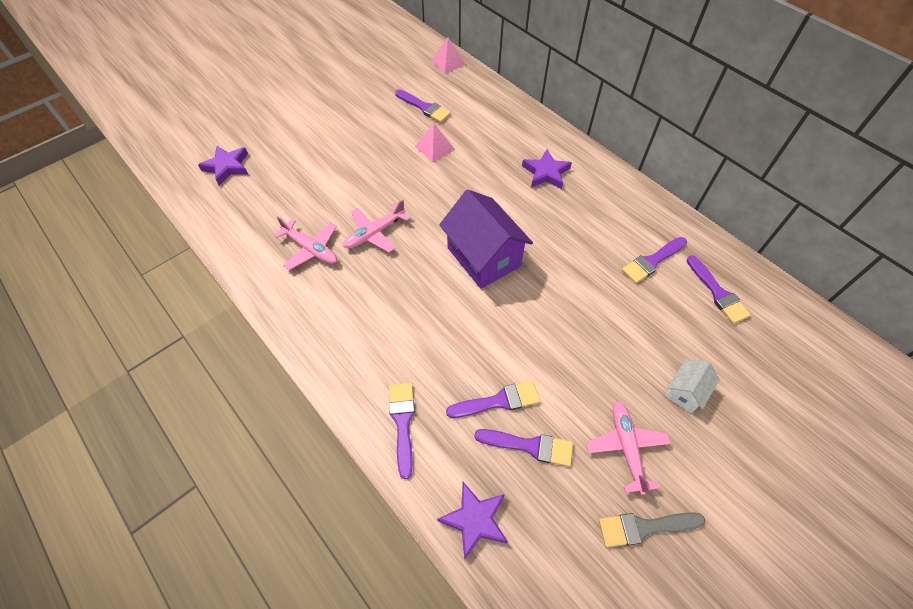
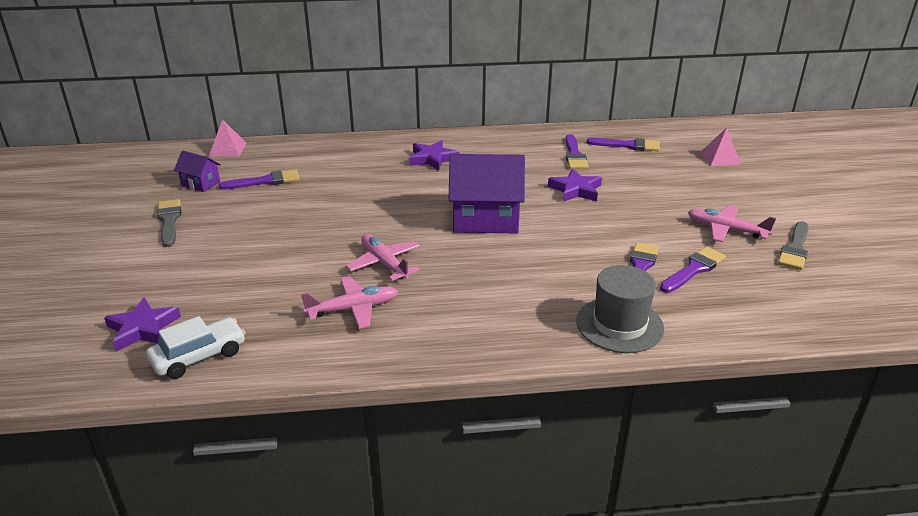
camera: 55 degrees left, 25 degrees down
pink plane [343,200,410,252] -> pink plane turned 150 degrees clockwise [346,234,420,281]
purple brush [389,383,415,479] -> grey hat [576,265,664,353]
pink pyramid [415,123,455,163] -> pink pyramid moved to [700,128,741,166]
purple star [437,482,508,560] -> purple star moved to [548,169,602,202]
white house [665,359,720,413] -> none
none -> white car [146,316,246,379]
none -> grey brush [157,199,181,247]
none -> purple house [174,151,221,192]

